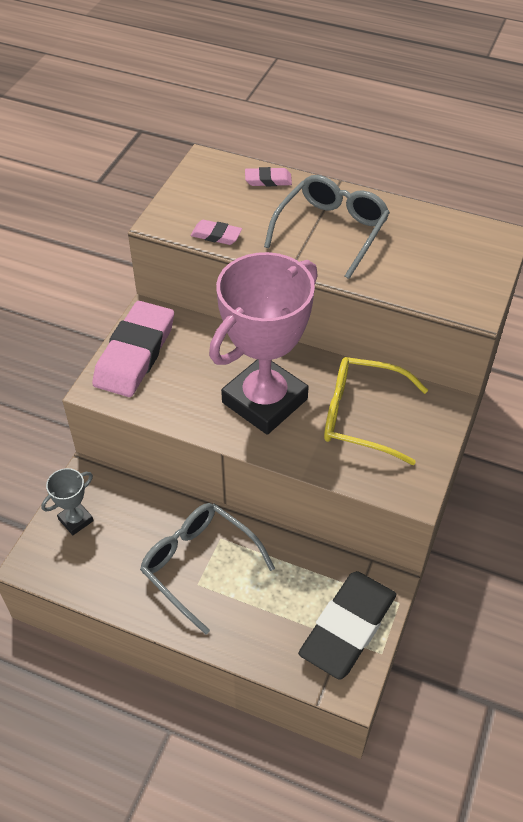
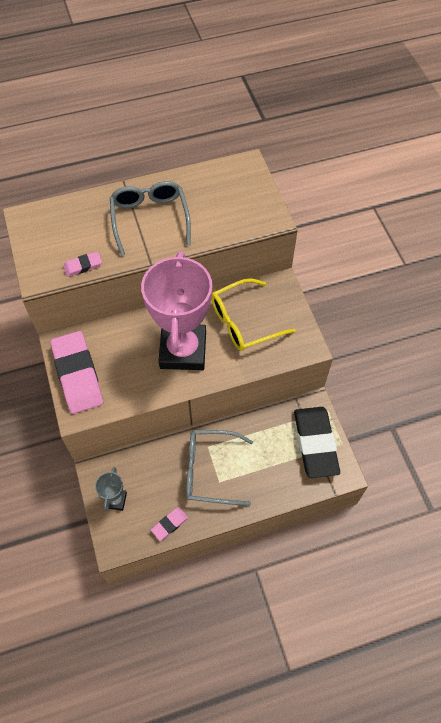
camera: 40 degrees left, 10 degrees up
pink eraser [245,167,292,186] -> pink eraser moved to [151,507,188,541]

